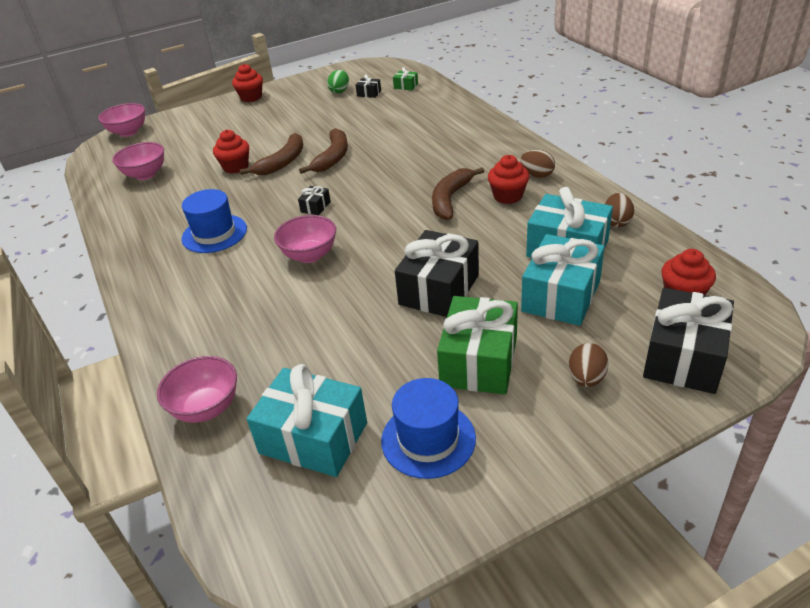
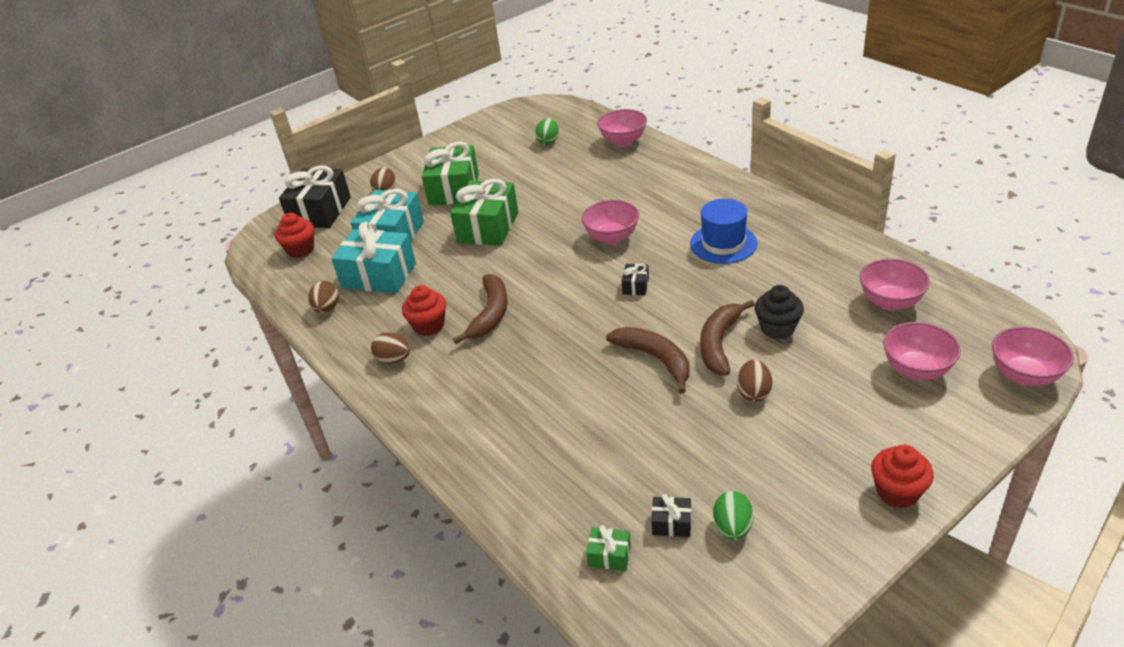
camera: 170 degrees right, 0 degrees up
red cupcake [213,130,249,174] -> black cupcake [755,285,804,339]
turquoise gift [247,364,367,477] -> green egg [535,118,559,145]
brown banana [299,128,348,174] -> brown banana turned 135 degrees clockwise [606,327,689,394]
blue hat [381,378,476,479] -> none
black gift [395,230,479,317] -> green gift [450,179,518,246]
none -> brown egg [737,359,772,402]
none -> pink bowl [883,322,961,380]

